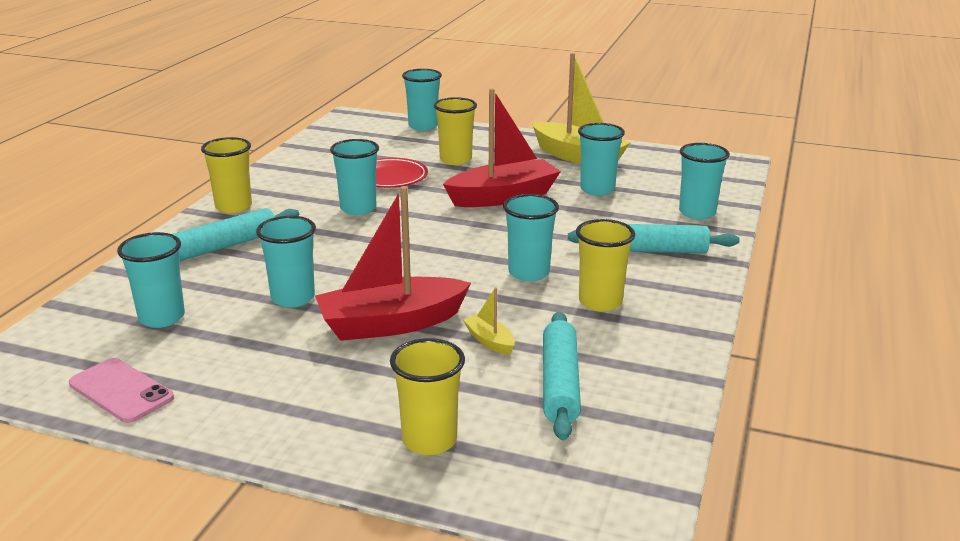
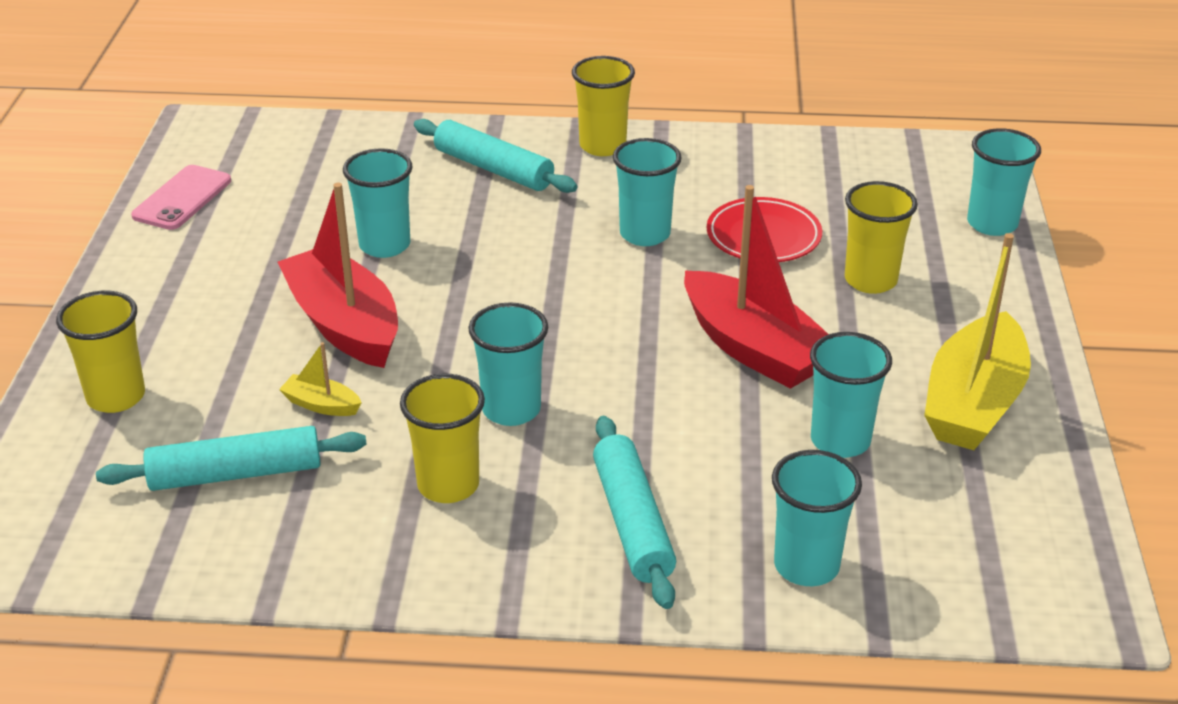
camera: 75 degrees right, 10 degrees up
turquoise cup [117,232,185,328] -> none
yellow boat [463,287,515,355] -> yellow boat turned 105 degrees counterclockwise [279,342,362,416]

